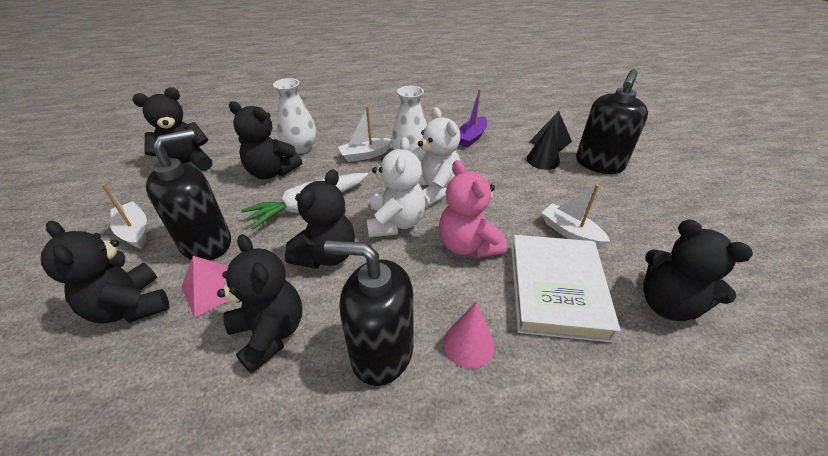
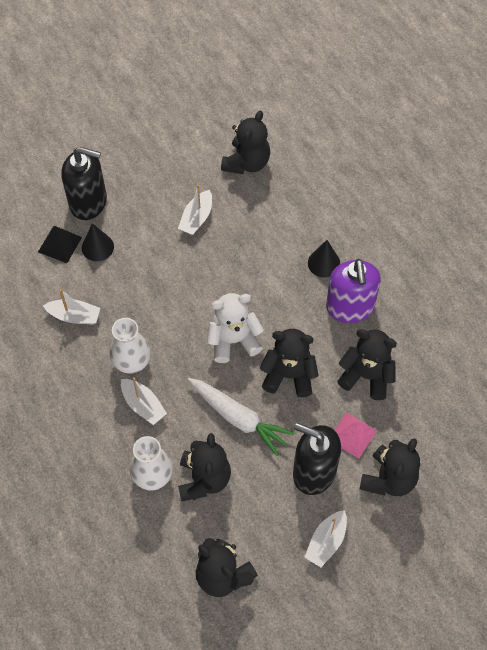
camera: 110 degrees left, 20 degrees up
black teddy bear [217,234,302,374] -> black teddy bear turned 75 degrees clockwise [337,329,397,400]
black soap dispenser [324,240,413,386] -> purple soap dispenser [326,259,381,323]
white teddy bear [412,107,461,207] -> none
pink teddy bear [439,160,507,258] -> none
pink cone [443,301,495,368] -> black cone [308,240,340,278]
purple boat [459,89,487,147] -> white boat [43,289,100,324]
white book [511,235,620,343] -> none

